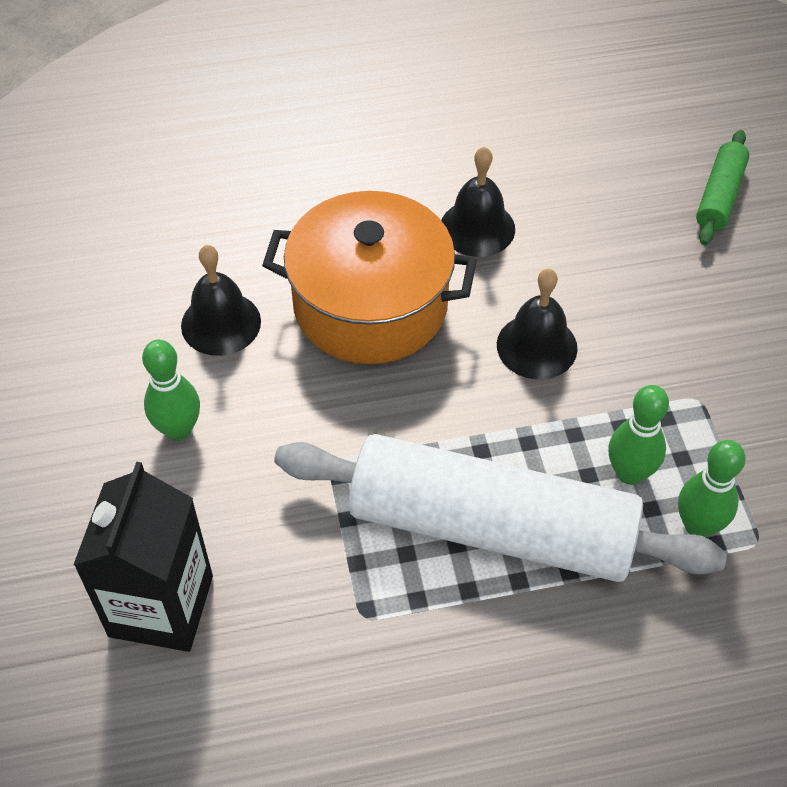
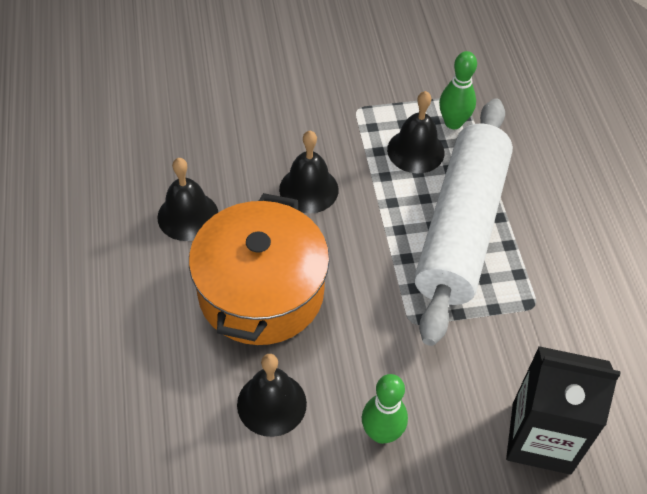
camera: 90 degrees left, 0 degrees up
green bowling pin [608,385,669,485] -> black bell [387,91,445,173]
green rolling pin [696,130,749,245] -> none

